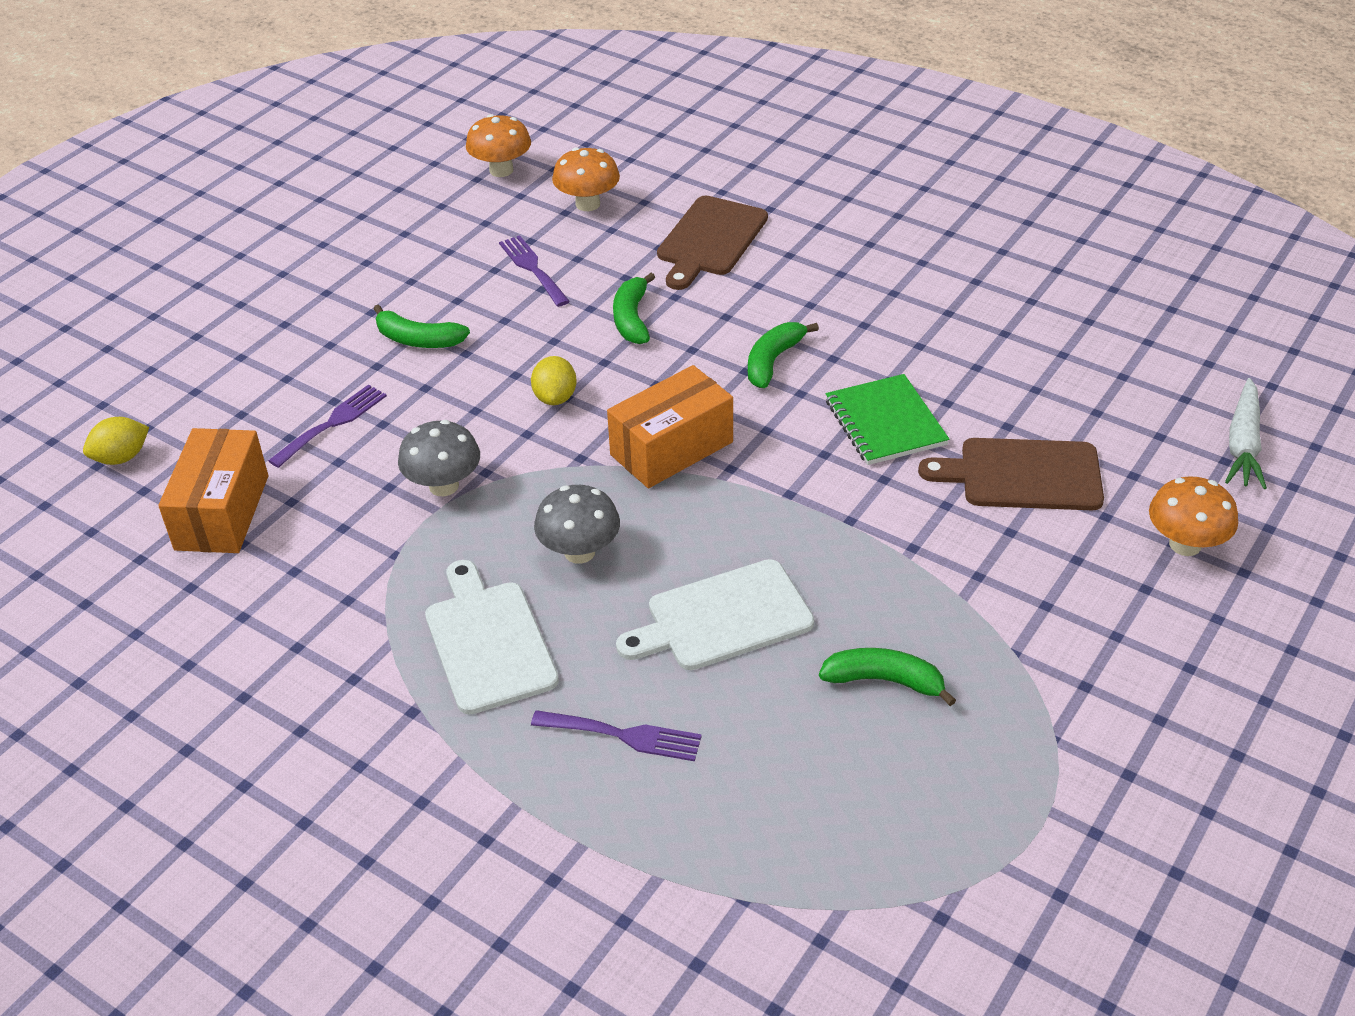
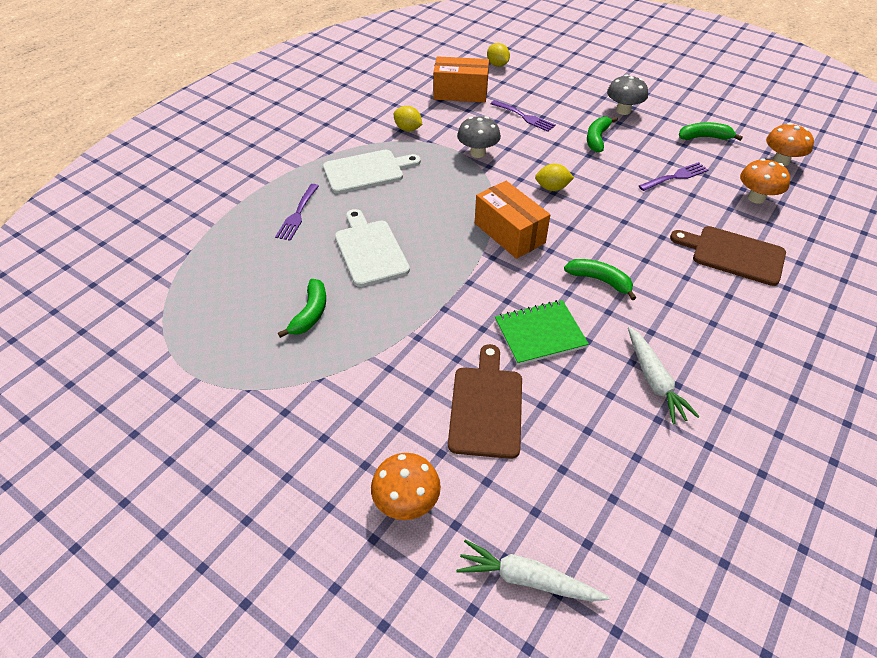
camera: 90 degrees right, 5 degrees up
grey mushroom [534,485,620,564] -> grey mushroom moved to [607,74,648,115]
green banana [613,273,655,344] -> green banana moved to [679,122,743,141]
none -> yellow lemon [394,106,422,131]
none -> white carrot [628,327,700,424]

